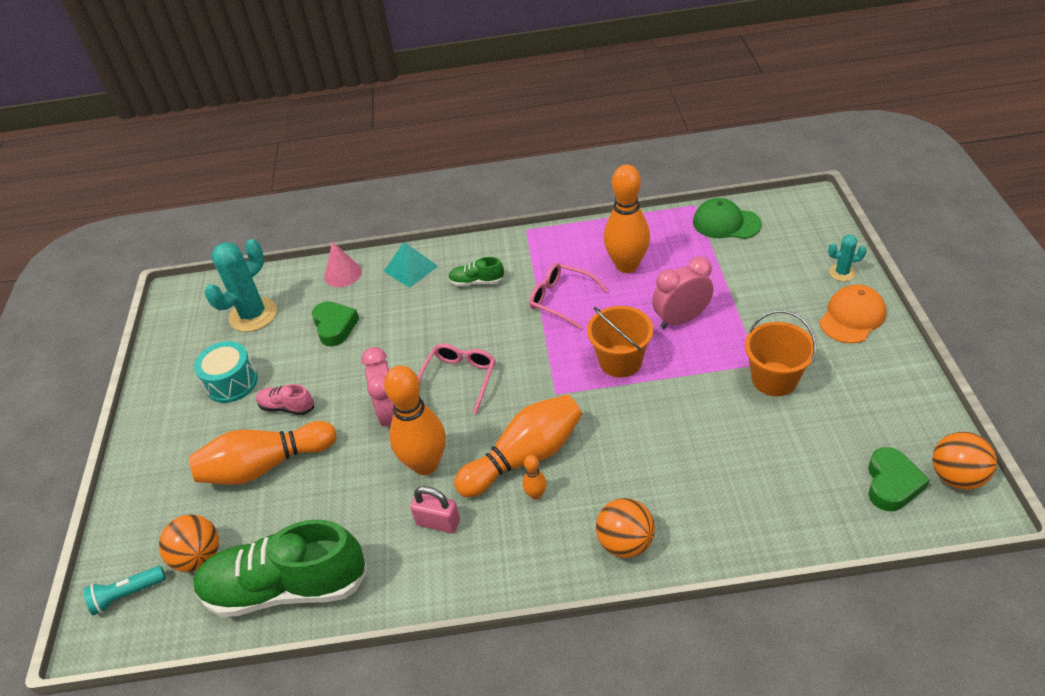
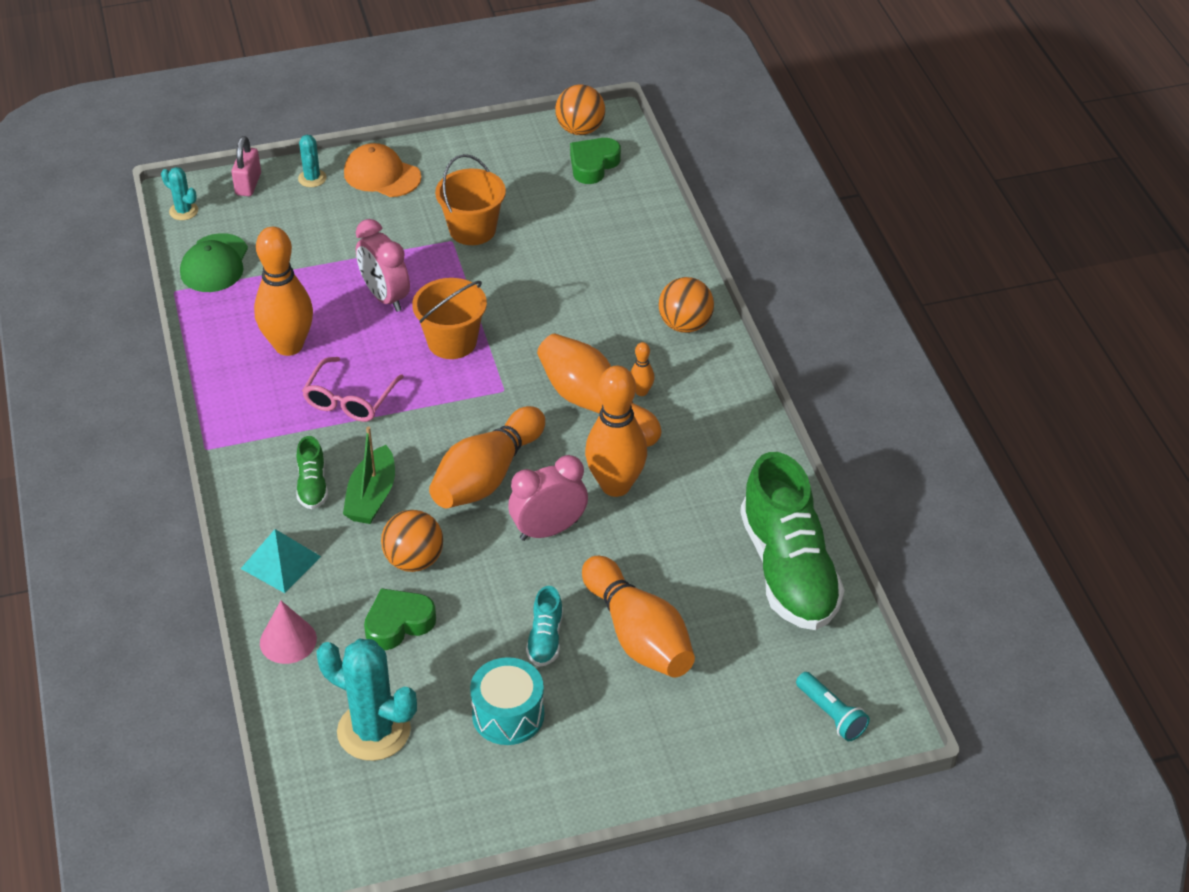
camera: 105 degrees left, 0 degrees up
orange ball [159,514,219,572] -> orange ball moved to [381,510,443,572]
pink shoe [256,384,314,415] -> turquoise shoe [526,586,563,667]
pink padlock [410,486,460,533] -> pink padlock moved to [231,136,261,196]
pink glasses [418,343,495,414] -> orange bowling pin [429,406,545,508]
green heart [868,447,930,511] -> green heart turned 60 degrees counterclockwise [570,138,621,184]
none -> turquoise cactus [161,167,198,220]
none -> green boat [343,426,395,524]

